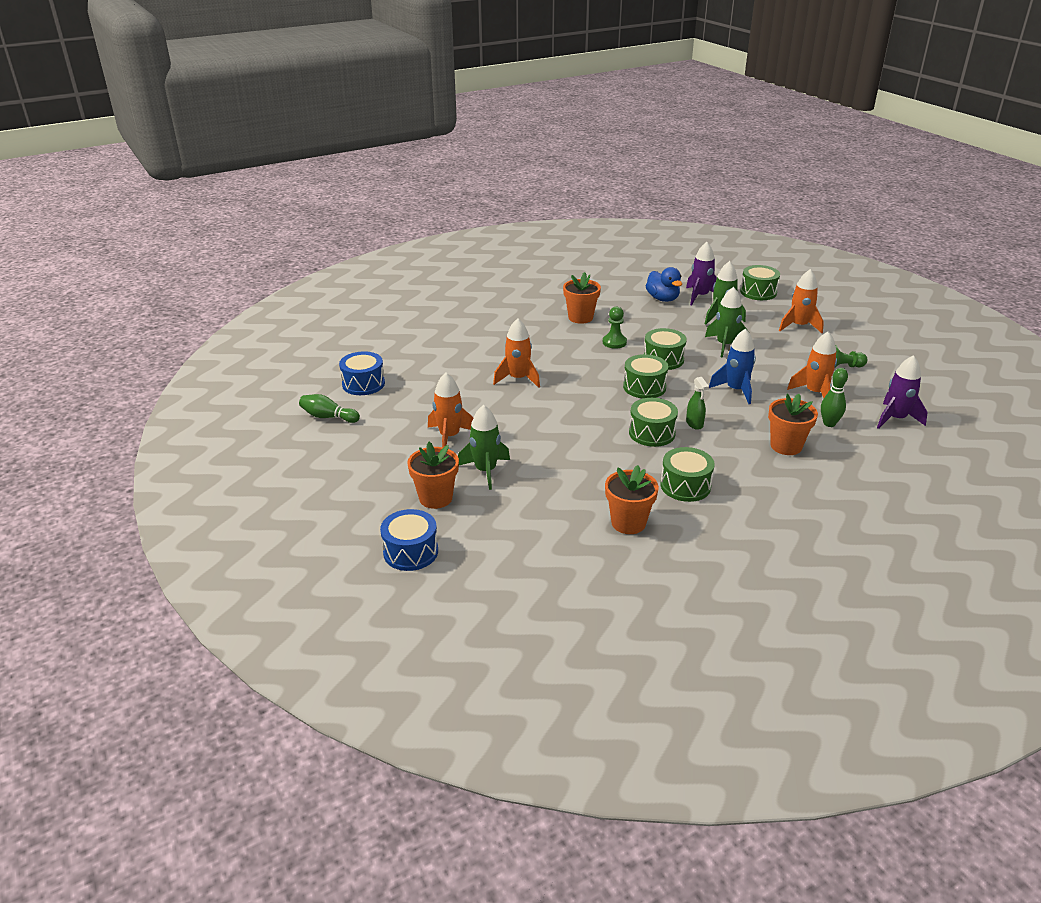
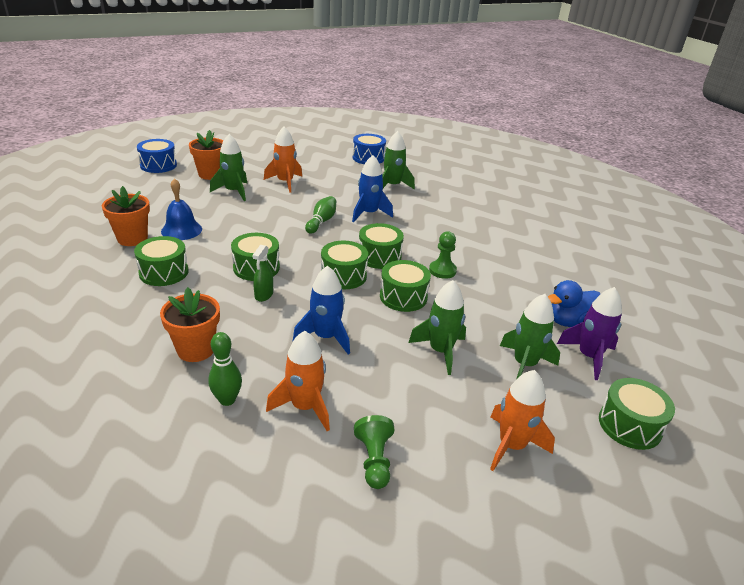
camera: 90 degrees right, 0 degrees up
green bowling pin [299,394,360,423] -> green bowling pin moved to [305,196,336,234]
orange rocket [493,318,540,388] -> blue rocket [352,155,393,222]
orange flower pot [563,272,601,324] -> none
green spray bottle [686,377,709,430] -> green spray bottle turned 60 degrees counterclockwise [252,245,273,302]
purple rocket [877,355,928,429] -> none
none -> blue bell [161,178,202,240]
none -> green drum [359,223,404,269]
none -> green rocket [382,131,415,190]

